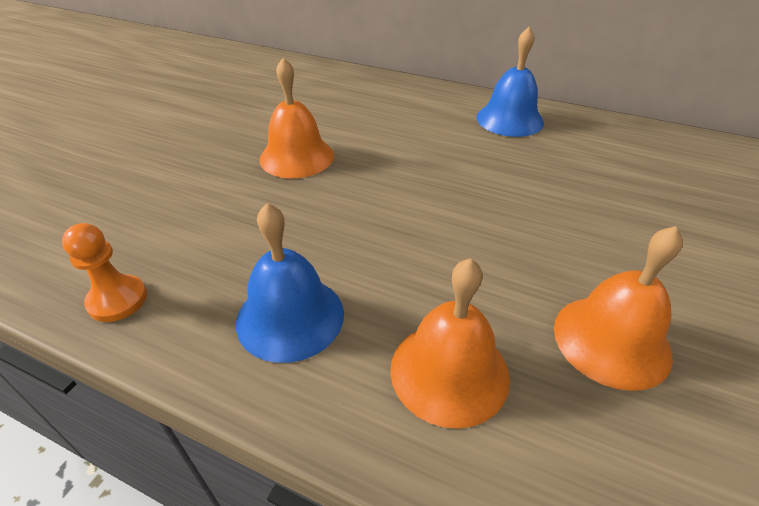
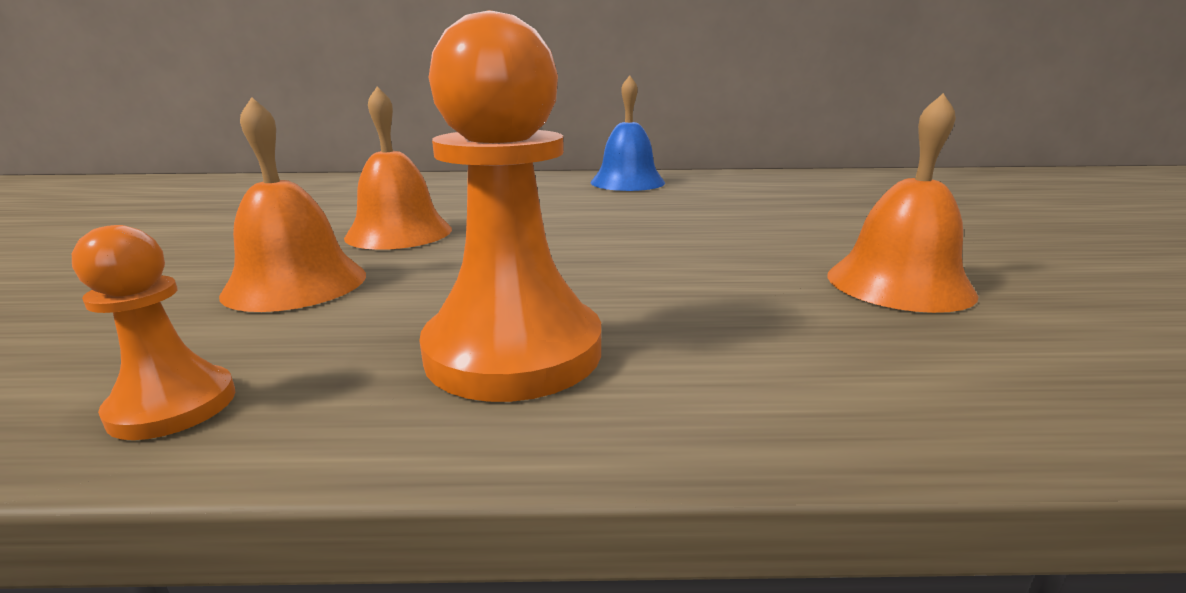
camera: 25 degrees left, 20 degrees down
blue bell [236,203,344,363] -> orange pawn [419,10,601,402]
orange bell [390,258,510,429] -> orange bell moved to [219,97,366,312]

